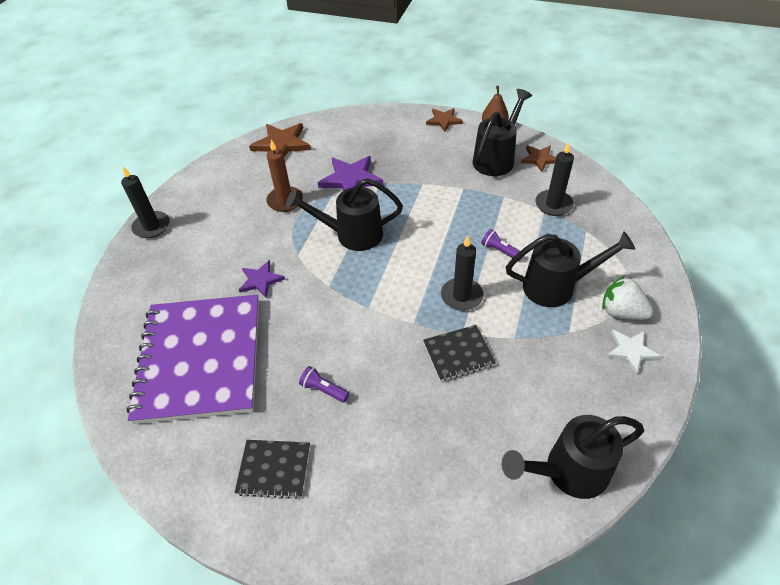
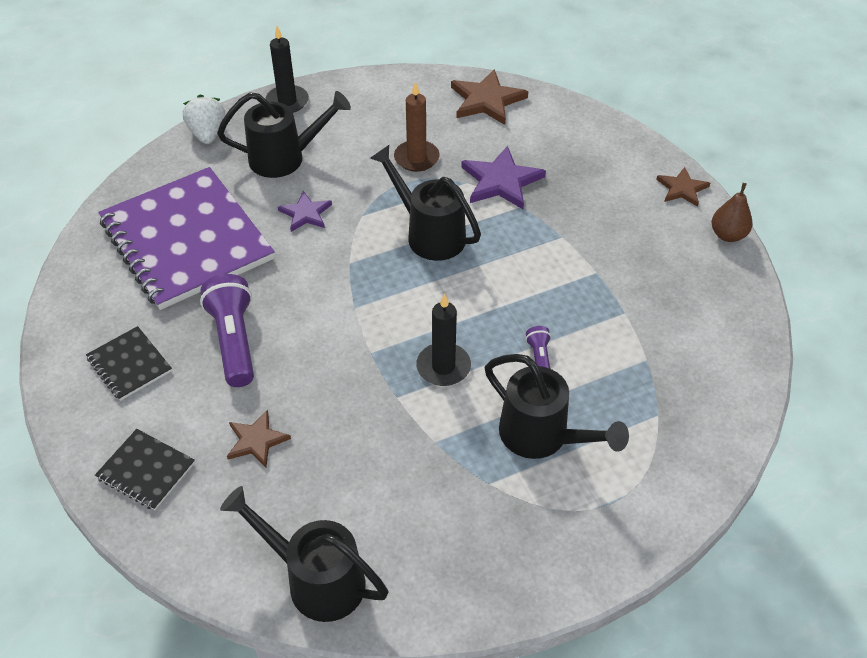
camera: 45 degrees right, 0 degrees up
purple notebook [127,295,259,424] -> purple notebook turned 75 degrees counterclockwise [99,167,275,310]
purple flashlight [299,366,349,402] -> purple flashlight [200,274,254,387], size x2.02
black notebook [423,325,496,381] -> black notebook moved to [95,429,195,510]
black watering can [473,89,532,176] -> black watering can moved to [217,91,351,178]
brown star [521,145,556,172] -> brown star moved to [227,410,291,467]
black candle [535,142,574,216] -> none
white strawberry [602,276,653,320] -> white strawberry moved to [183,95,225,144]
white star [606,329,661,374] -> none

